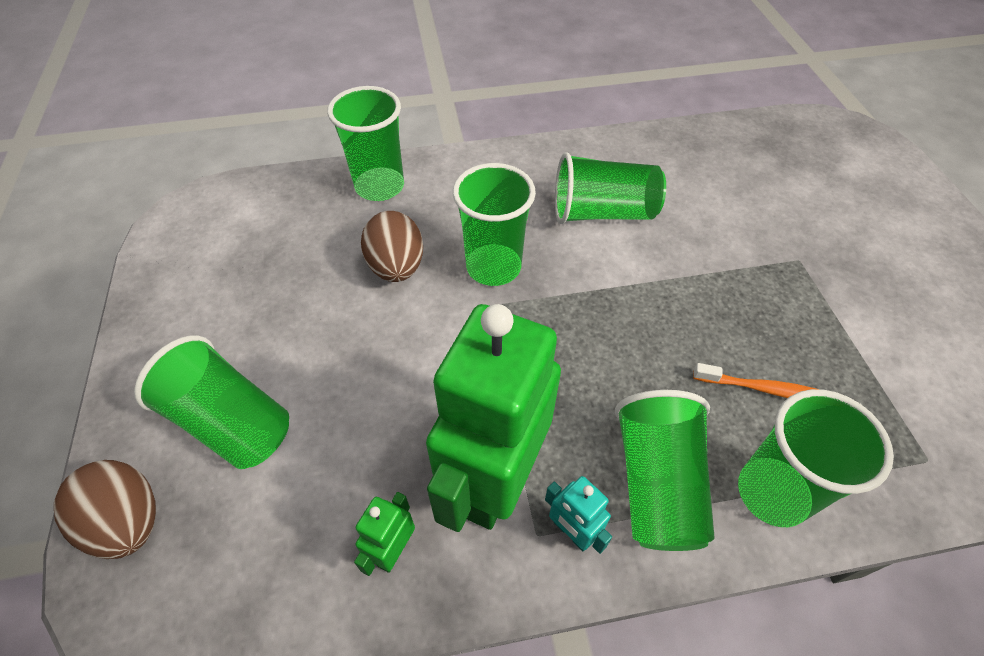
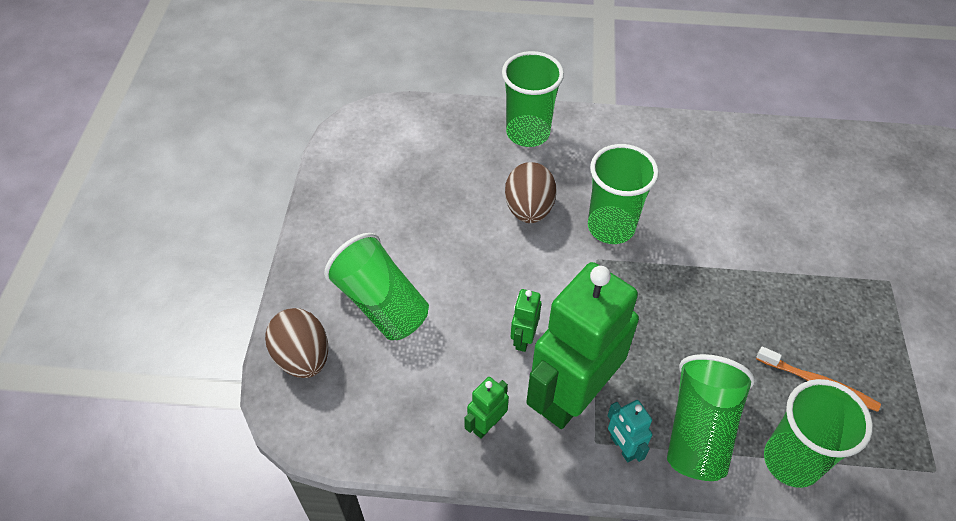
camera: 15 degrees right, 0 degrees up
green cup [555,152,666,224] -> none
none -> green robot [511,289,541,352]

